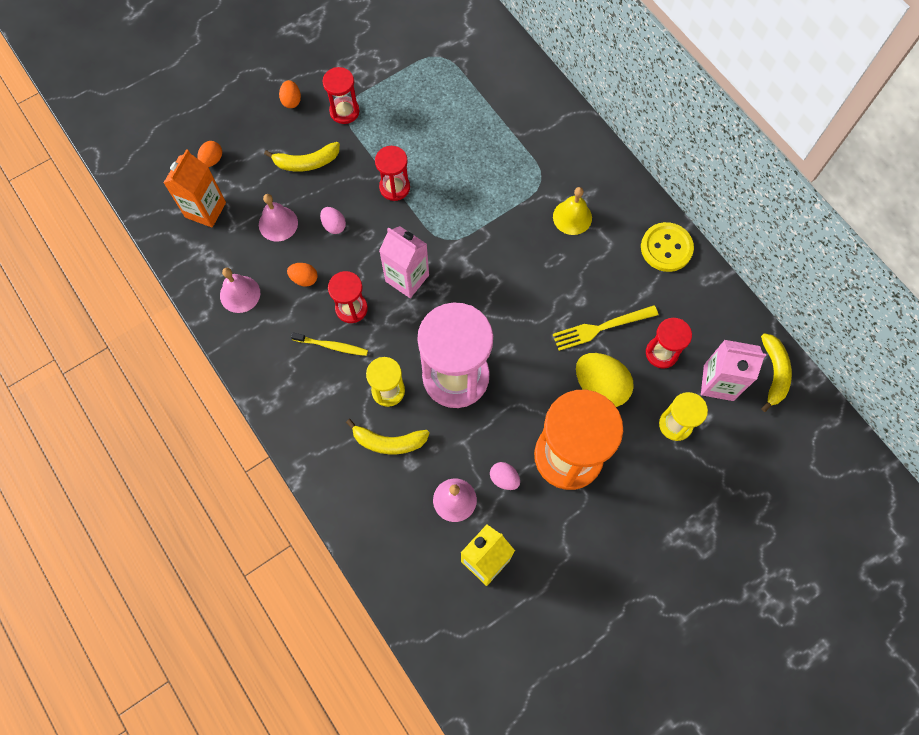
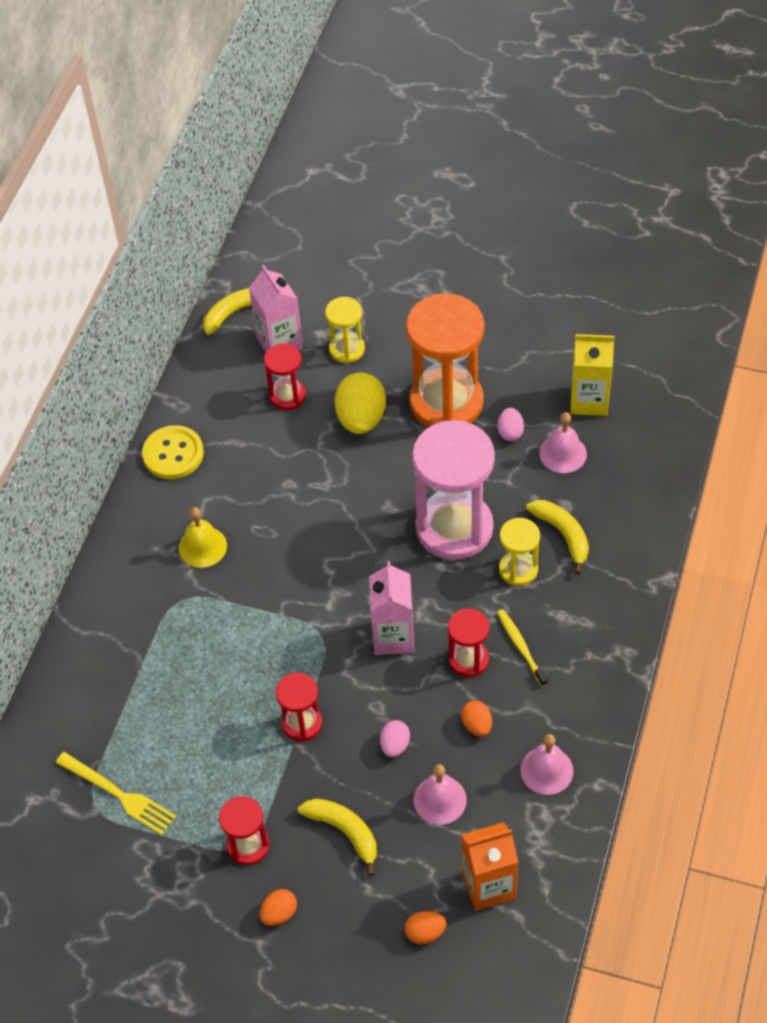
camera: 125 degrees left, 15 degrees down
yellow fork [553,305,658,351] -> yellow fork moved to [56,752,176,835]

